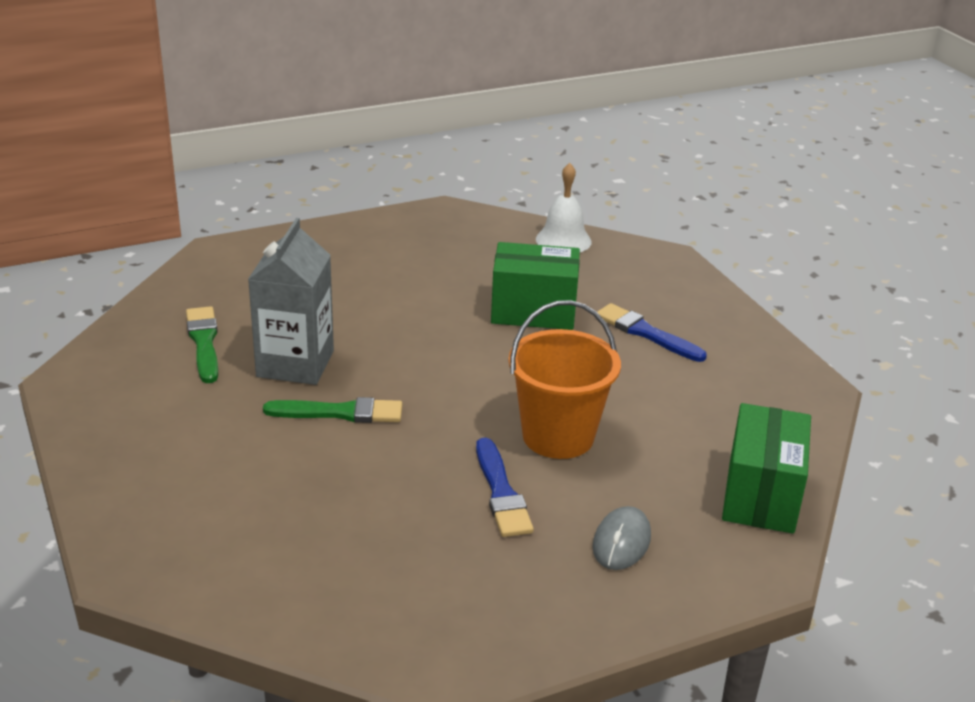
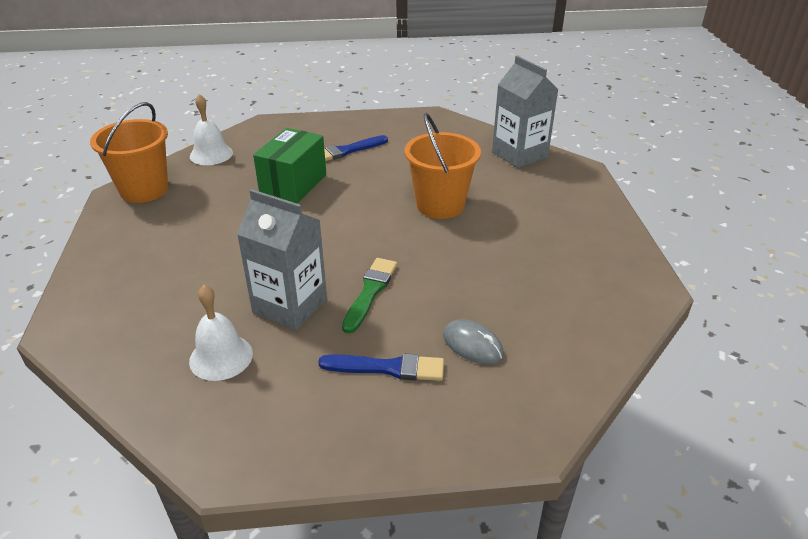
camera: 70 degrees left, 5 degrees up
green brush [186,306,218,383] -> white bell [189,285,253,381]
blue brush [476,438,534,537] -> blue brush moved to [318,354,444,381]
grey mouse [592,506,651,570] -> grey mouse moved to [443,319,504,364]
green box [722,403,811,534] -> grey carton [492,56,559,168]
none -> orange bucket [90,102,168,203]

